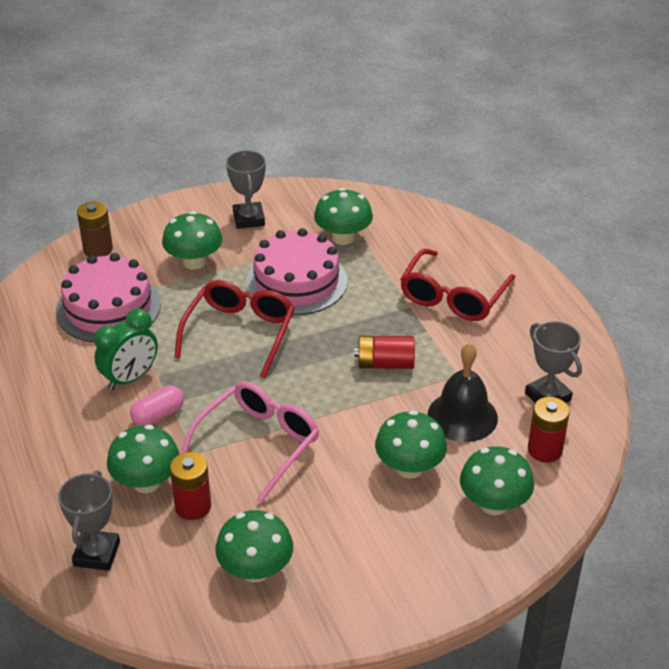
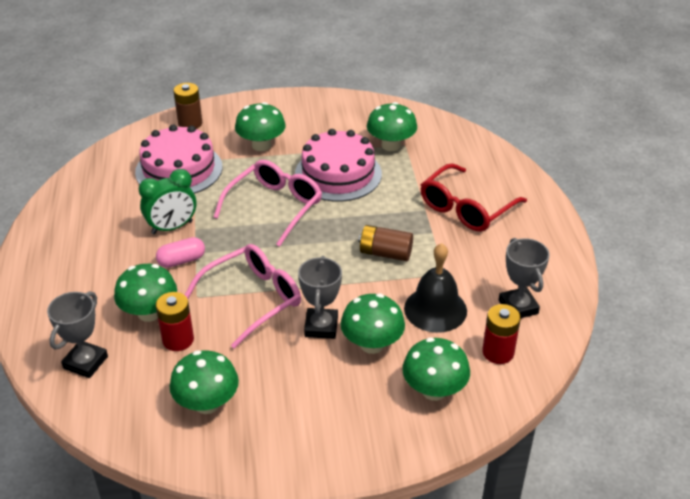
camera: 15 degrees right, 0 degrees up
red glasses [174,280,295,378] -> pink glasses [214,160,322,247]
grey trophy [226,150,266,229] -> grey trophy moved to [298,256,342,339]
red battery [354,336,415,369] -> brown battery [359,225,413,261]

